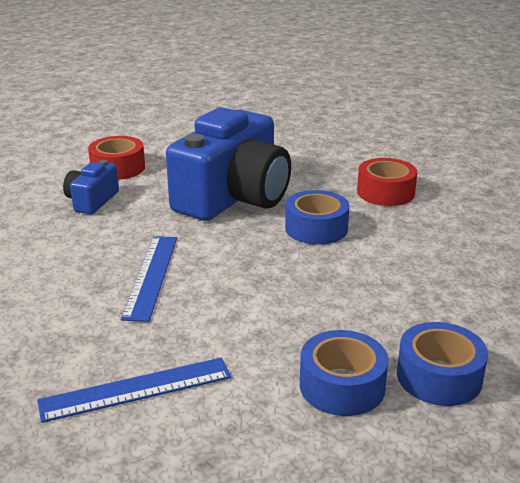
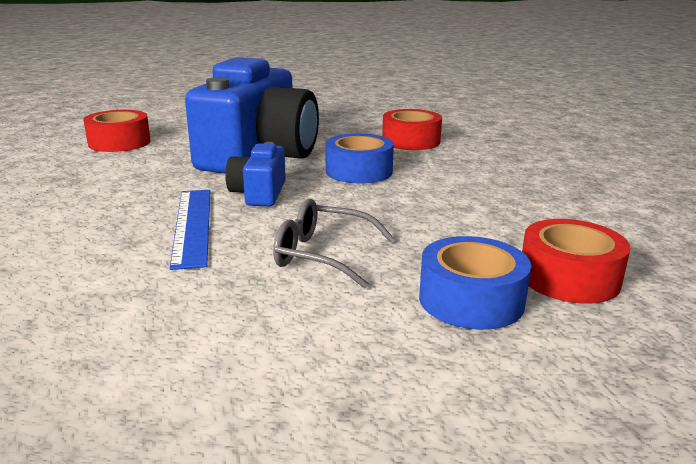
camera: 15 degrees left, 5 degrees down
blue ruler [37,358,231,423] -> none
blue camera [63,160,119,214] -> blue camera moved to [225,142,286,206]
blue tape [397,322,488,406] -> red tape [522,219,631,304]
none -> grey glasses [273,199,395,288]

